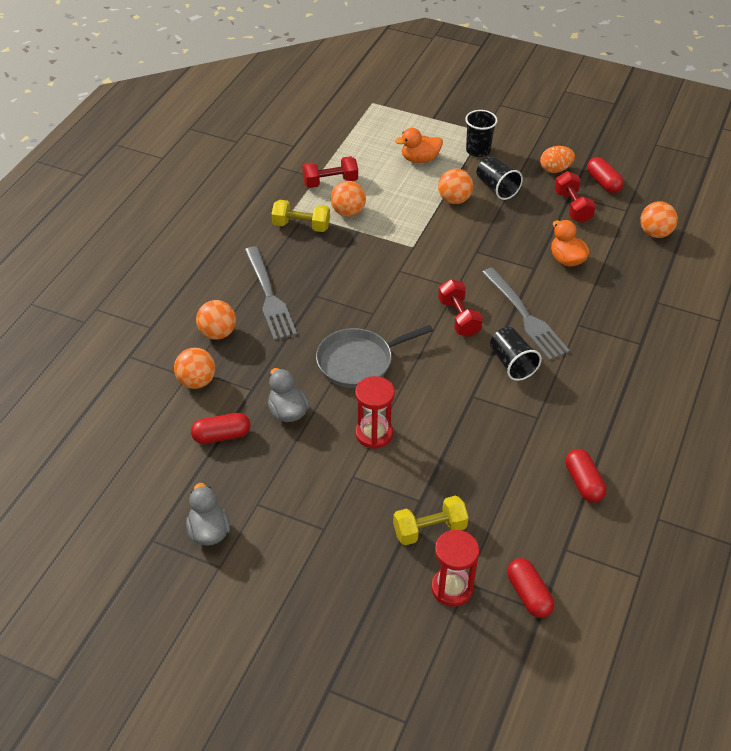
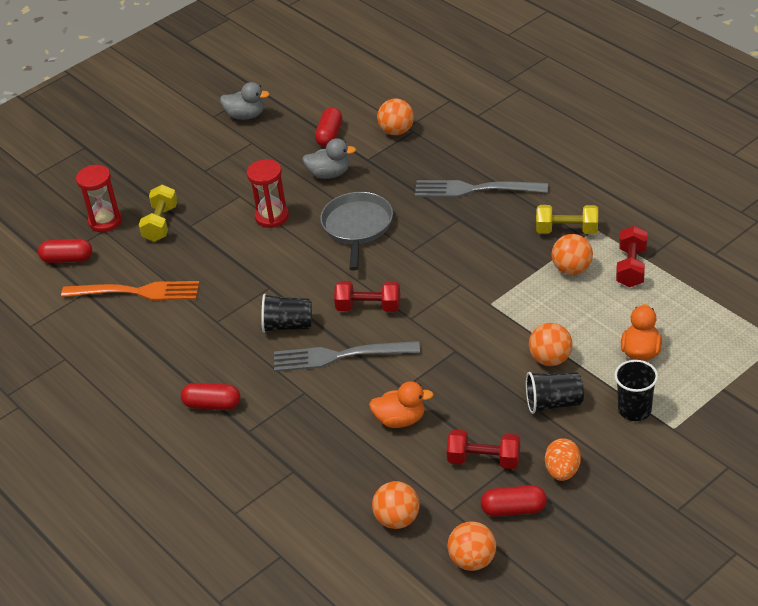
camera: 120 degrees right, 5 degrees down
orange ball [196,300,236,340] -> orange ball moved to [447,522,496,571]
yellow dumbbell [272,200,330,232] -> yellow dumbbell turned 60 degrees clockwise [536,205,598,234]
red capsule [565,449,606,503] -> red capsule moved to [181,383,240,410]
none -> orange fork [61,281,200,301]

